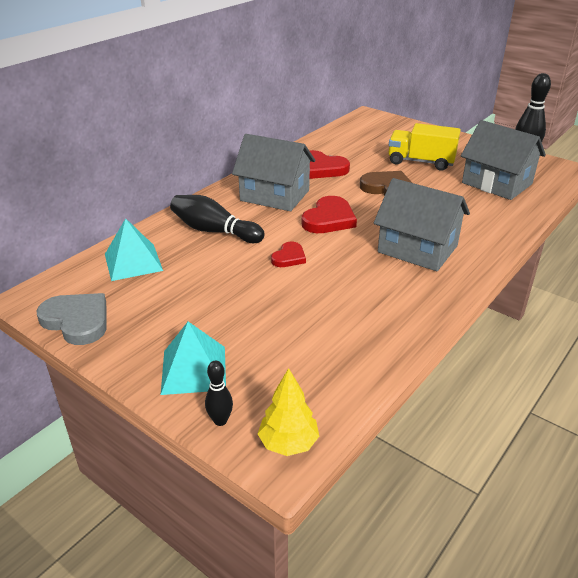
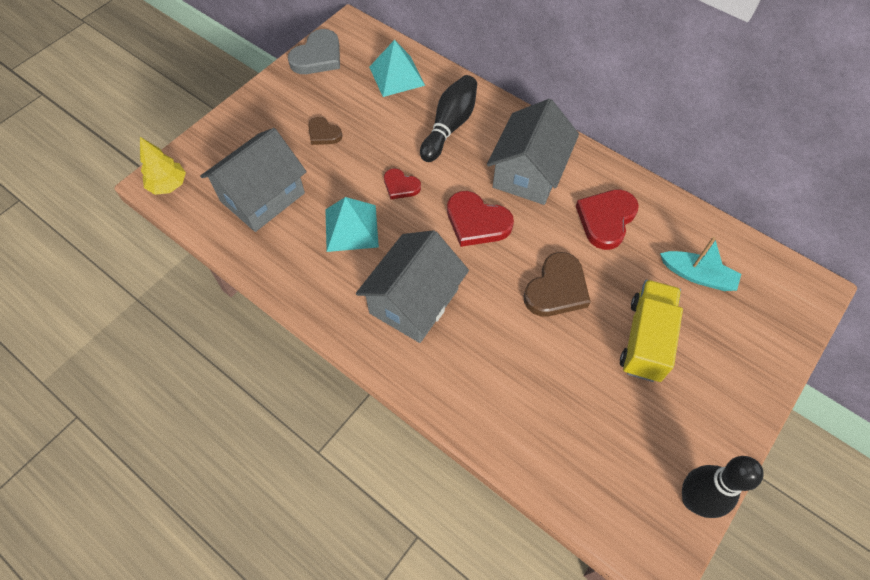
camera: 90 degrees right, 25 degrees up
turquoise pyramid [161,321,226,395] -> turquoise pyramid moved to [325,197,379,252]
black bowling pin [205,361,233,426] -> none
grey house [461,120,546,200] -> grey house moved to [200,128,307,232]
none -> brown heart [308,117,342,145]
none -> turquoise boat [660,237,741,291]

